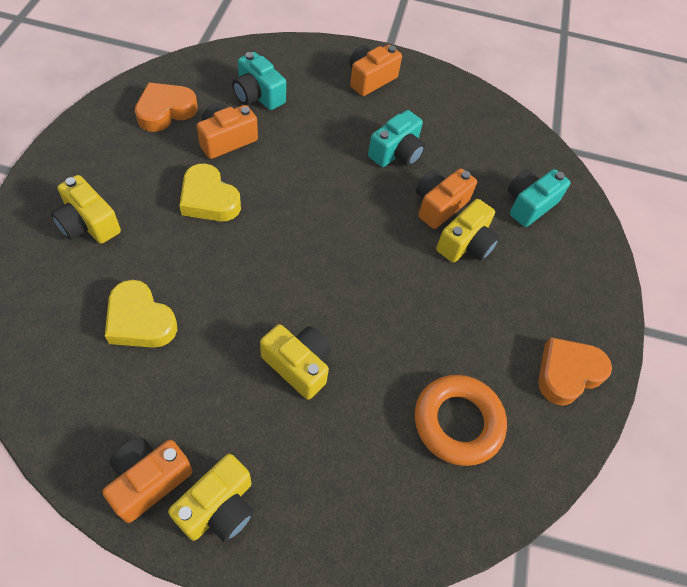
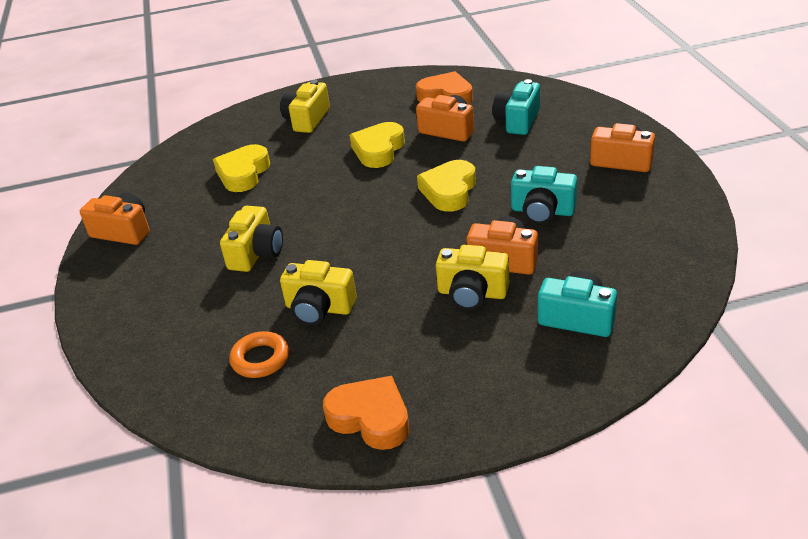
camera: 75 degrees right, 20 degrees down
yellow camera [168,454,254,542] -> yellow camera moved to [280,260,357,325]
orange ring [415,375,507,466] -> orange ring [229,331,289,378], size x0.63
none -> yellow heart [417,160,476,212]

